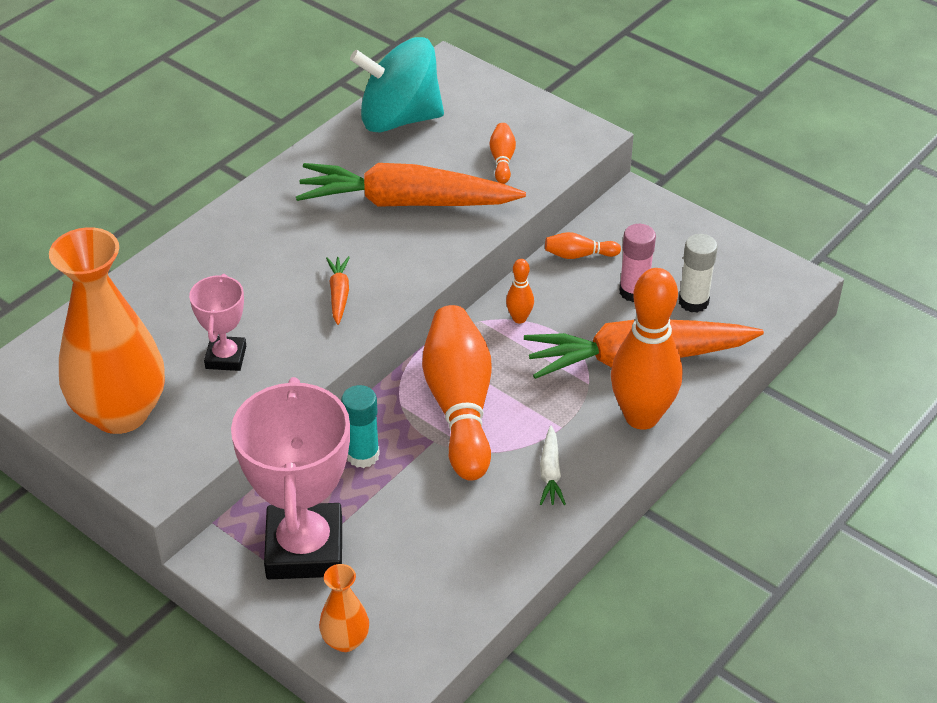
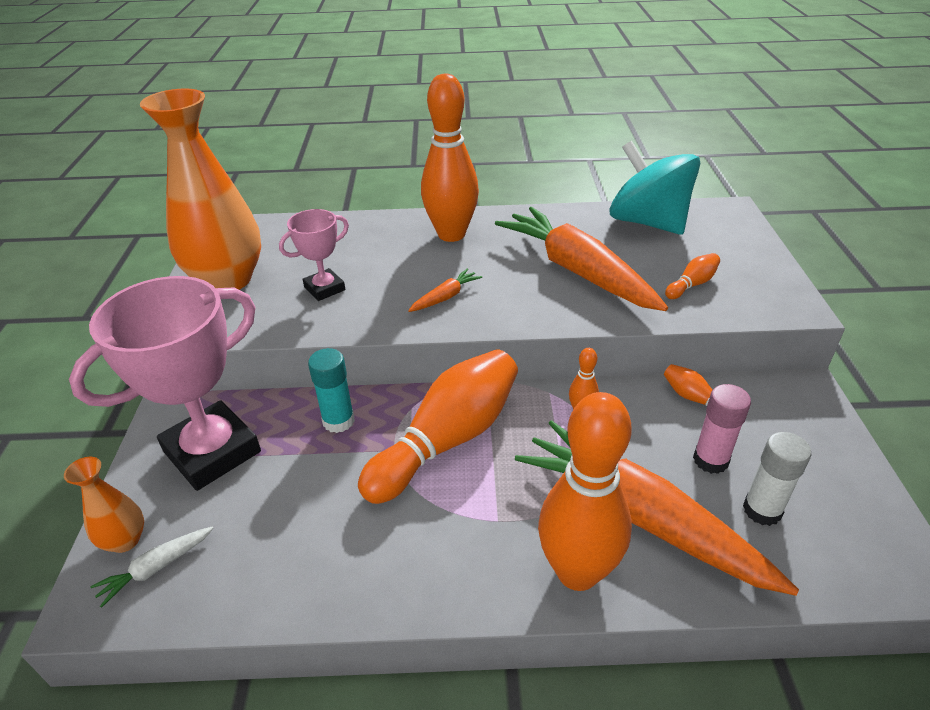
camera: 50 degrees right, 5 degrees down
white carrot [540,426,566,505] -> white carrot moved to [90,526,214,608]
none -> orange bowling pin [421,74,479,242]

